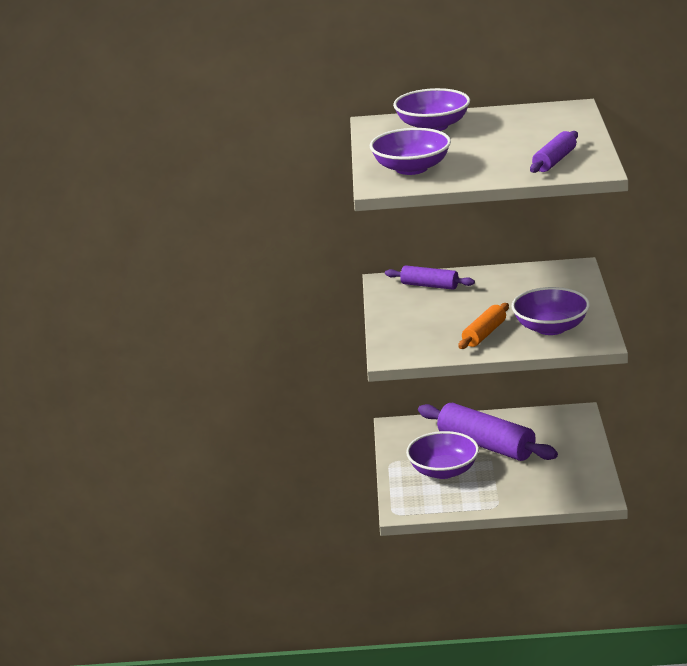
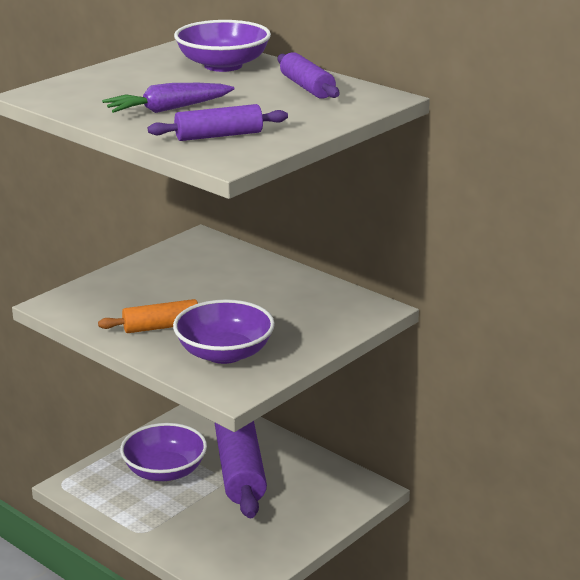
camera: 40 degrees right, 0 degrees up
purple bowl [370,128,451,175] -> none
purple rolling pin [385,265,475,290] -> purple rolling pin moved to [278,52,339,99]
none -> purple carrot [102,83,235,113]

